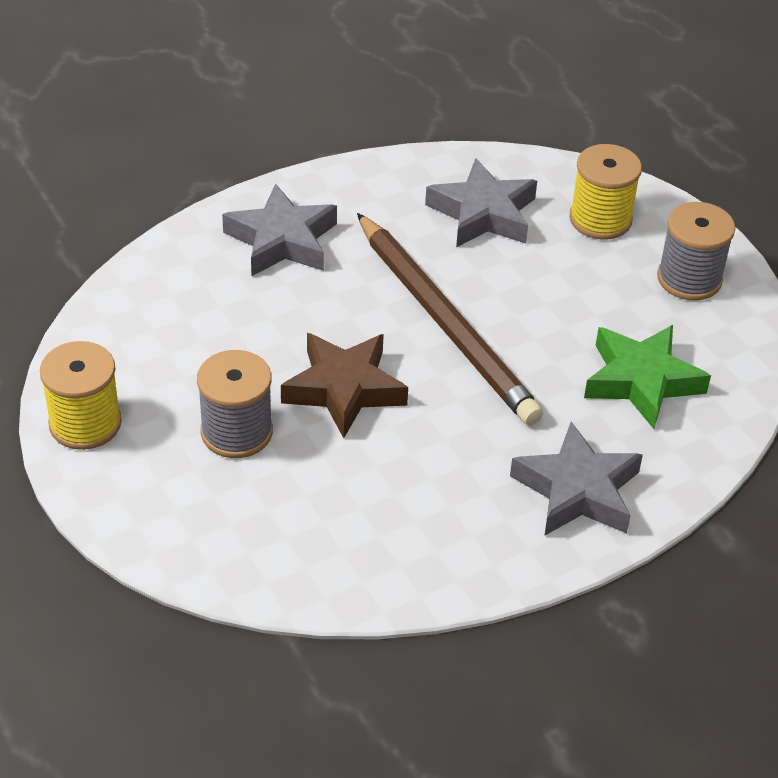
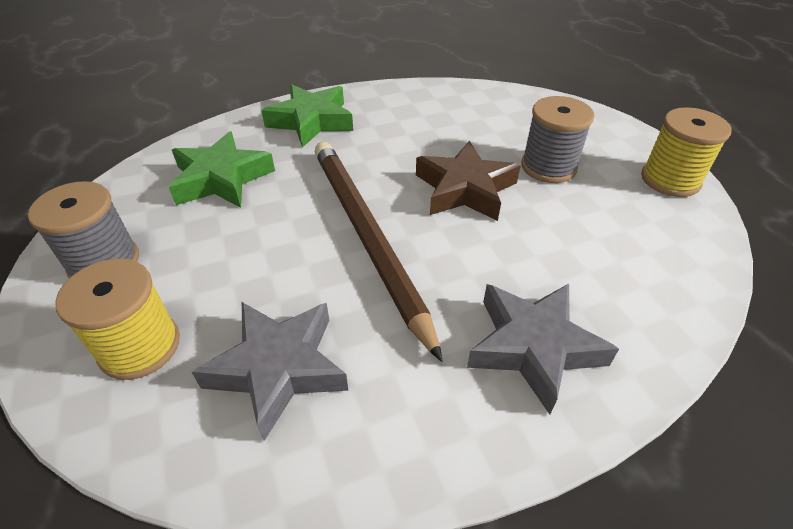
camera: 170 degrees left, 0 degrees up
grey star [510,422,643,536] -> green star [261,84,353,148]

